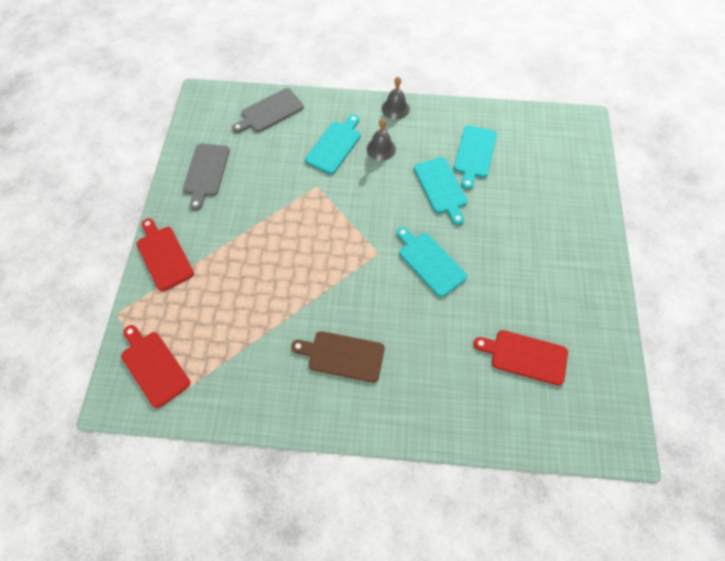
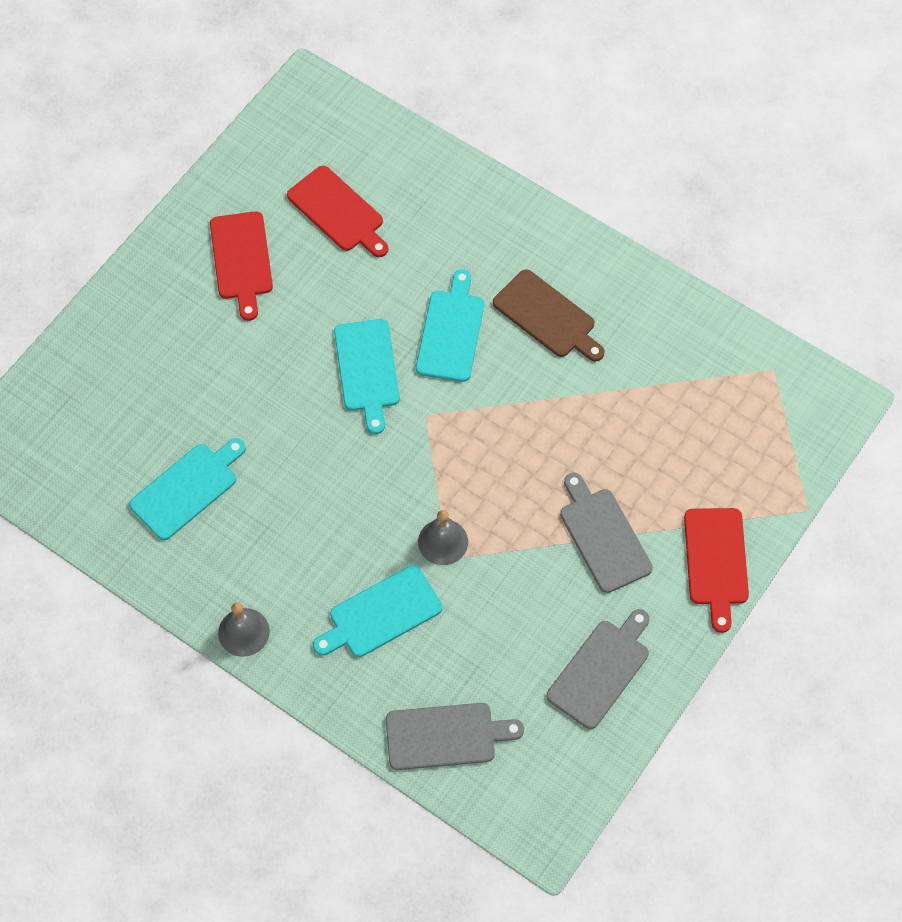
camera: 150 degrees left, 0 degrees up
red cutting board [121,325,190,408] -> red cutting board moved to [210,211,273,321]
grey bell [367,118,396,161] -> grey bell moved to [418,510,468,565]
turquoise cutting board [414,157,467,225] -> turquoise cutting board moved to [416,269,484,382]
none -> grey cutting board [560,472,653,593]

